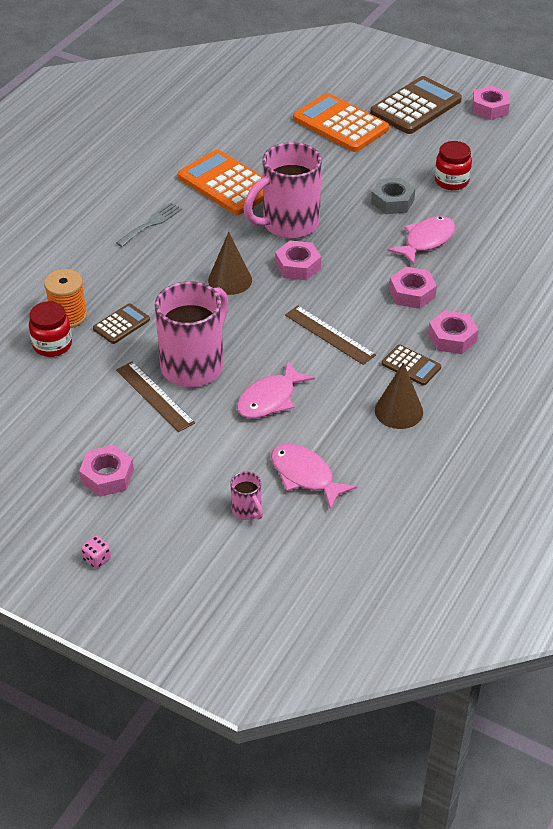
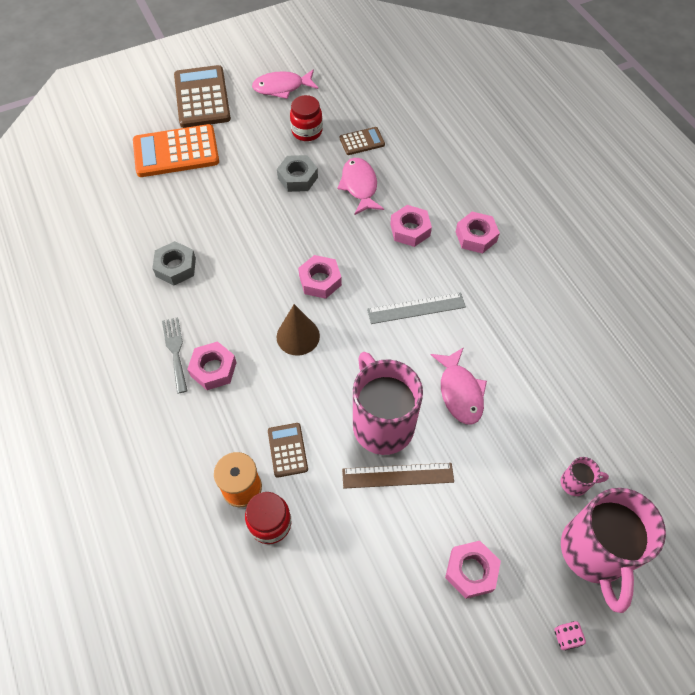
camera: 55 degrees left, 15 degrees up
orange calculator [178,150,263,215] -> grey nut [152,241,196,285]
pink mug [243,142,322,239] -> pink mug moved to [561,488,666,613]
pink fish [271,444,357,510] -> pink fish moved to [252,69,318,99]
brown ruler [285,306,376,365] -> grey ruler [367,293,466,324]
brown cone [375,362,423,429] -> none
brown calculator [382,345,441,386] -> brown calculator moved to [340,127,385,155]
pink nut [473,86,510,120] -> pink nut moved to [187,341,237,390]

